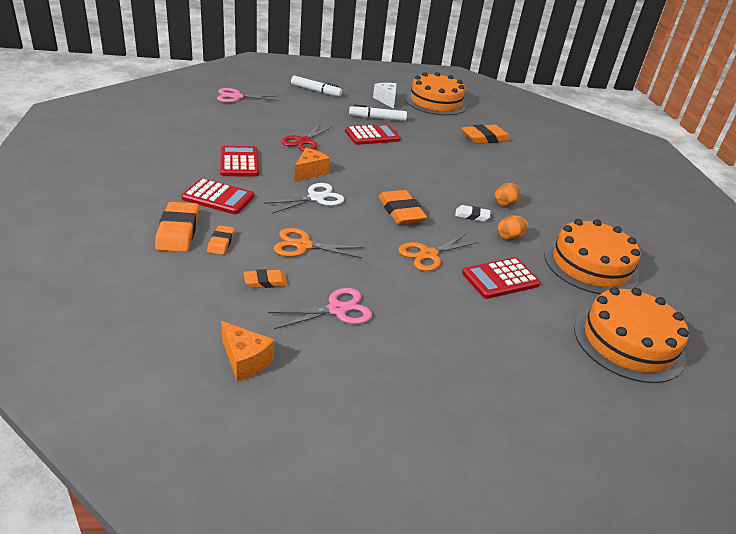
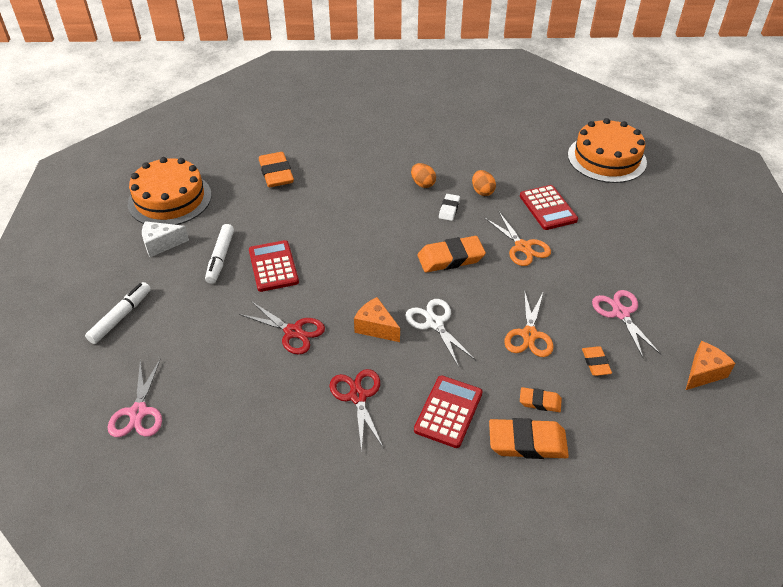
camera: 80 degrees left, 10 degrees up
red calculator [220,146,259,177] -> red scissors [330,369,384,453]
orange cake [545,219,640,294] -> none

